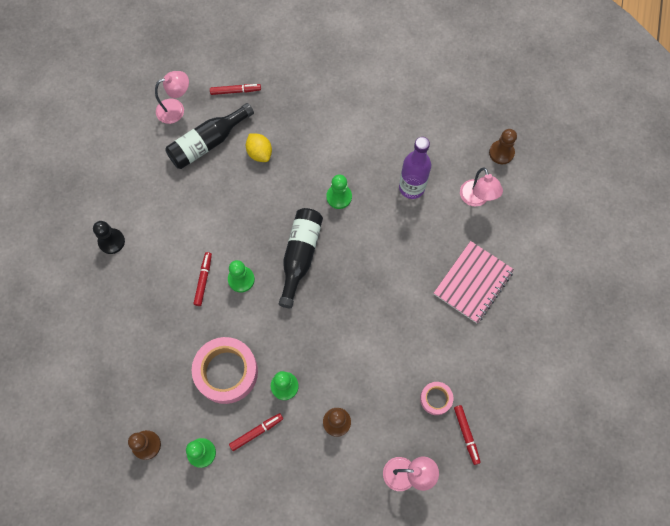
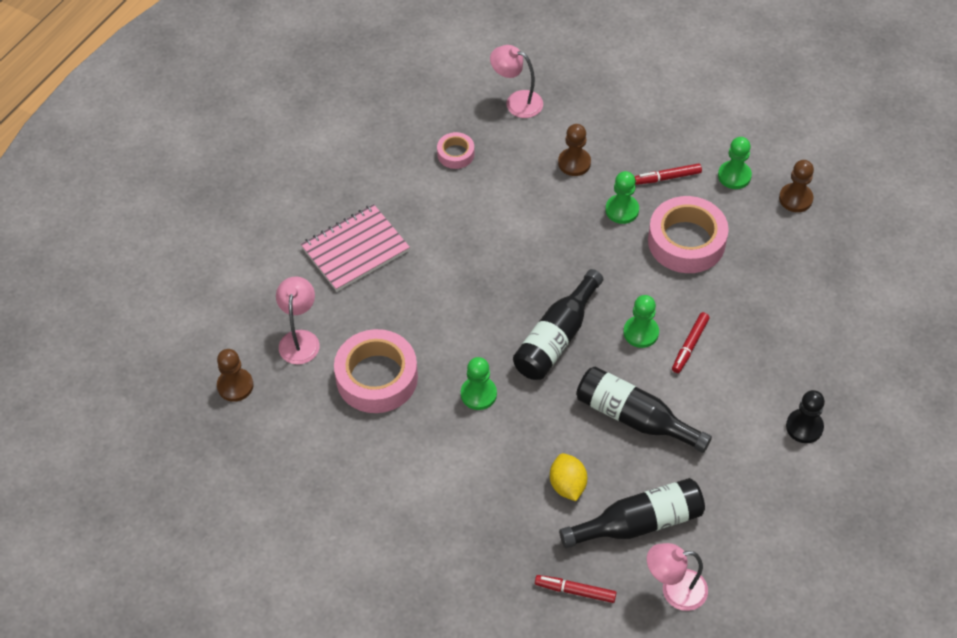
camera: 160 degrees left, 15 degrees down
purple bottle [399,137,431,199] -> pink tape [334,329,418,413]
red marker [454,405,481,465] -> none
none -> black bottle [576,366,712,453]

